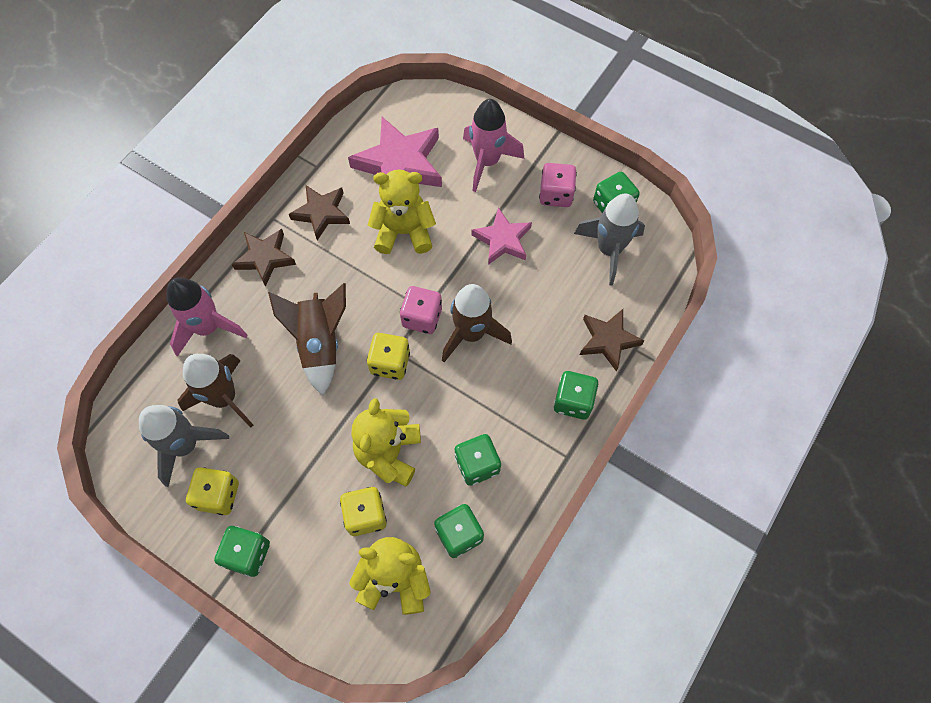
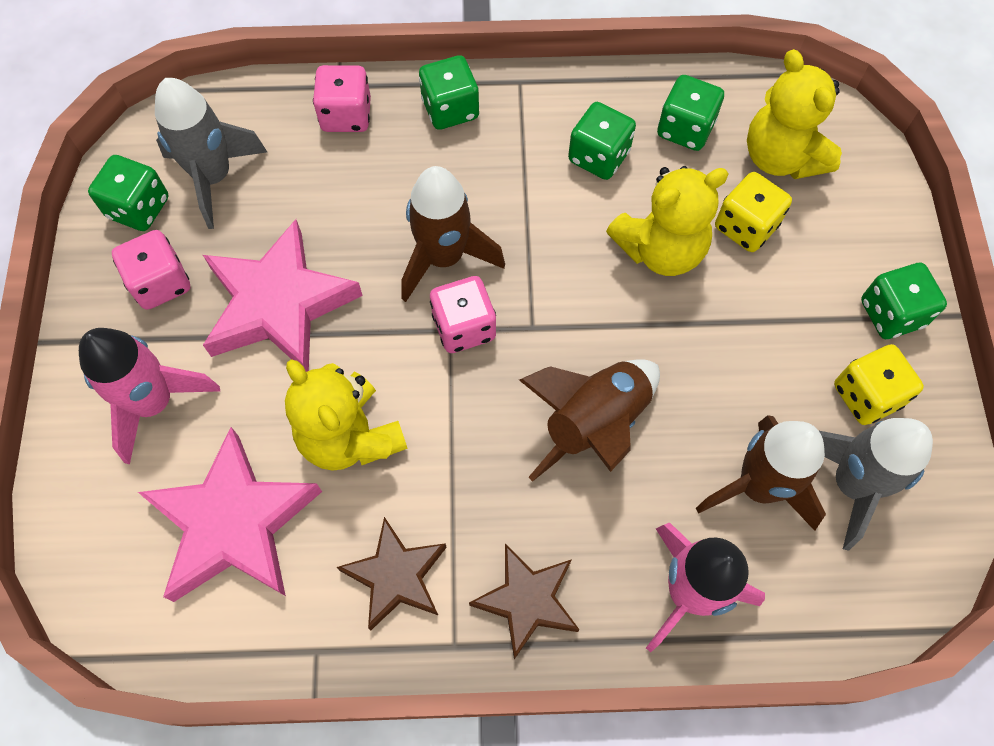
camera: 125 degrees left, 0 degrees up
yellow dice [367,333,410,380] -> none
pink star [471,207,532,265] -> pink star [203,219,363,372], size x1.63
brown star [580,309,644,371] -> pink dice [313,65,371,132]

